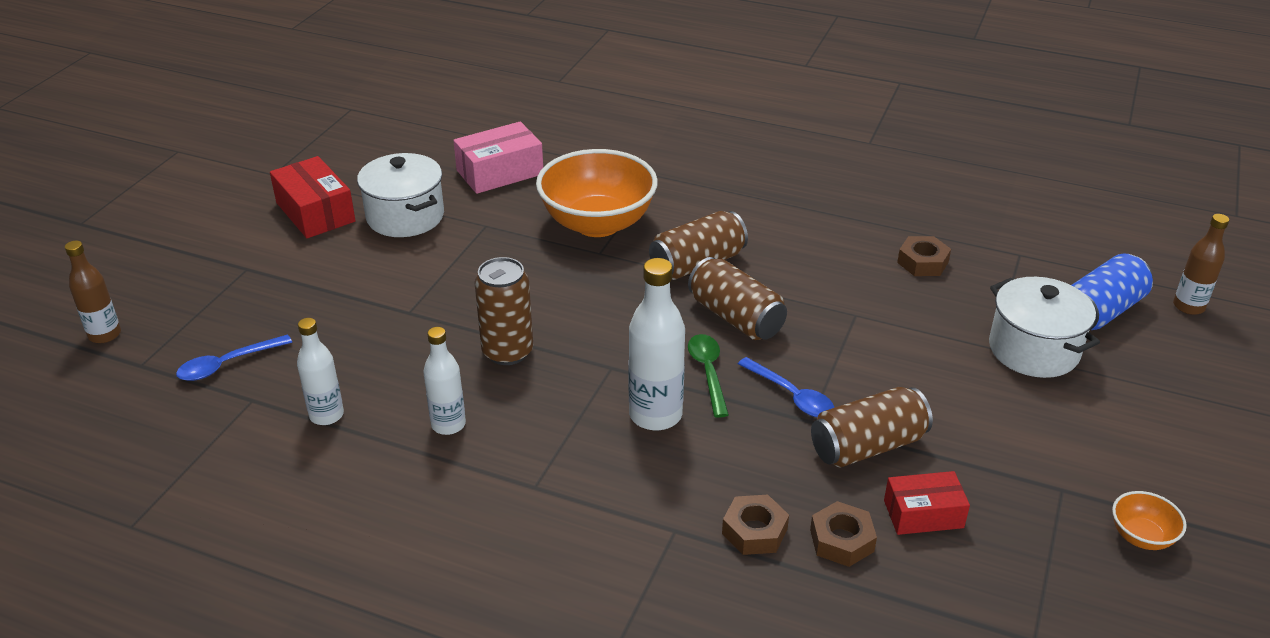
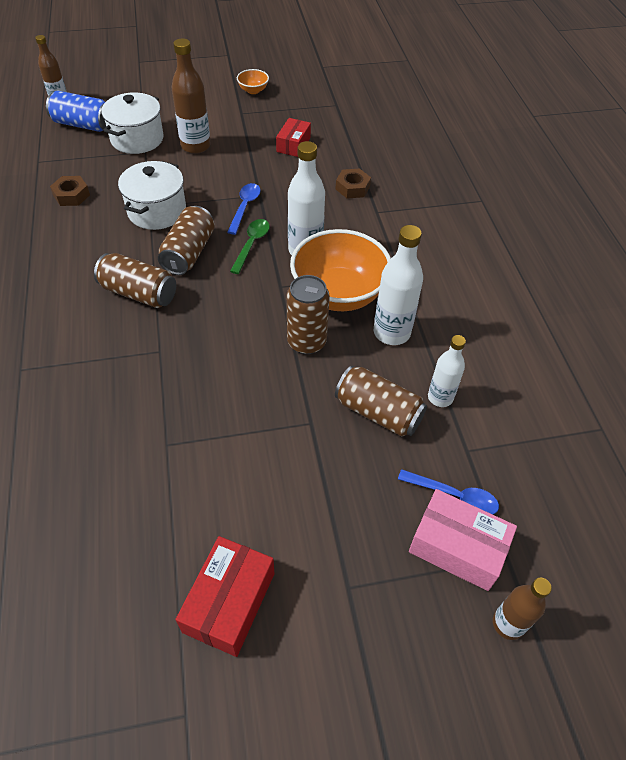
camera: 125 degrees left, 15 degrees up
white pot [357,153,444,237] -> white pot moved to [118,161,186,230]
white bottle [423,327,466,435] -> white bottle [374,225,423,345], size x1.56
pink box [453,121,543,194] -> pink box moved to [409,489,517,591]
orange bowl [536,149,658,237] -> orange bowl moved to [290,229,391,311]
green spoon [688,334,729,418] -> green spoon turned 150 degrees clockwise [230,219,270,274]
brown nut [810,501,877,567] -> none
brown can [811,387,933,468] -> brown can moved to [335,366,427,437]
red box [884,471,970,535] -> red box turned 60 degrees clockwise [276,118,311,157]
none -> brown bottle [172,38,211,154]

